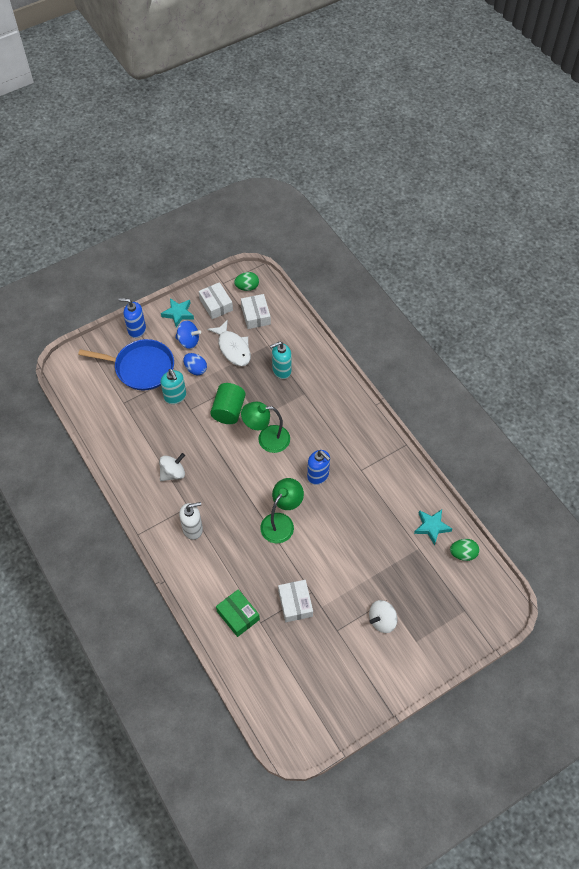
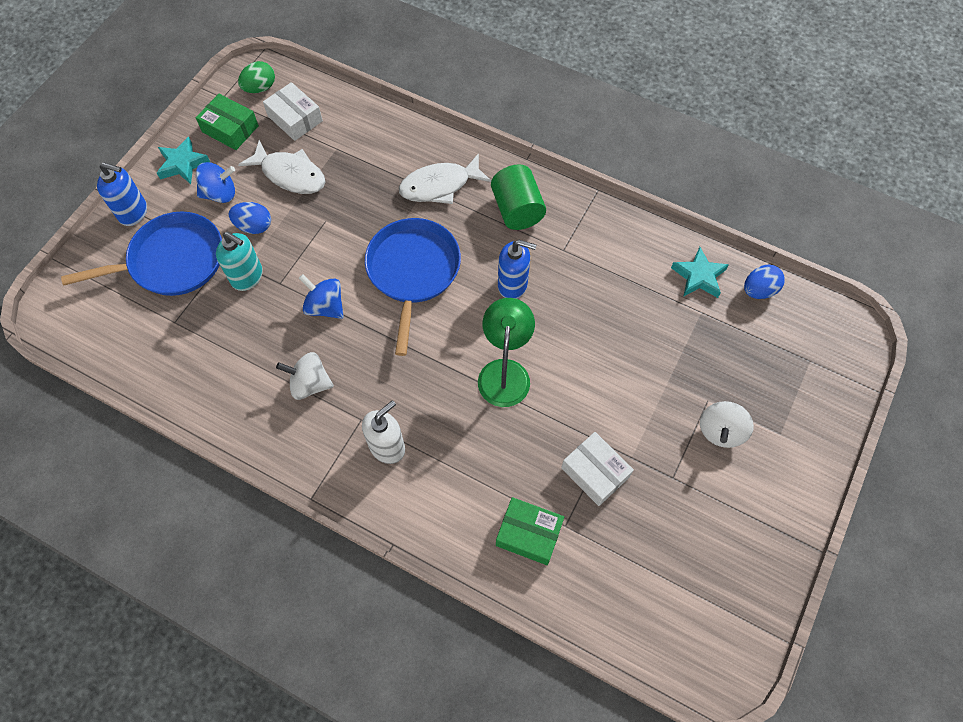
camera: 30 degrees left, 5 degrees up
blue soap dispenser [118,298,146,338] -> blue soap dispenser turned 150 degrees counterclockwise [97,162,147,226]
white spinning top [159,453,185,481] -> white spinning top turned 105 degrees counterclockwise [276,352,334,400]
white box [199,282,233,319] -> green box [196,94,259,150]
green cylinder [210,383,246,424] -> green cylinder moved to [491,164,546,230]
green lamp [241,402,290,453] -> blue pan [365,218,461,356]
turquoise soap dispenser [270,341,292,379] -> none
green egg [450,539,479,561] -> blue egg [744,265,785,299]
none -> blue spinning top [299,274,344,319]
none -> white fish [399,153,491,204]

